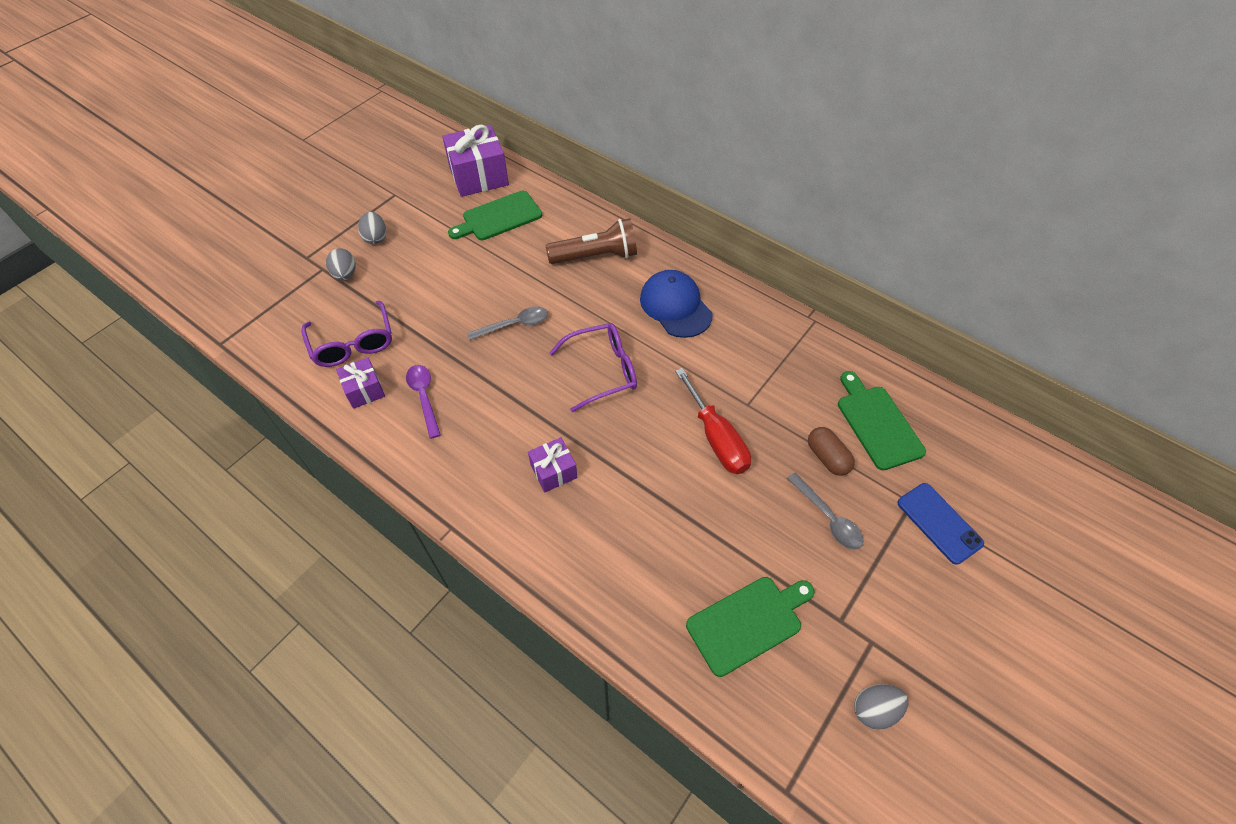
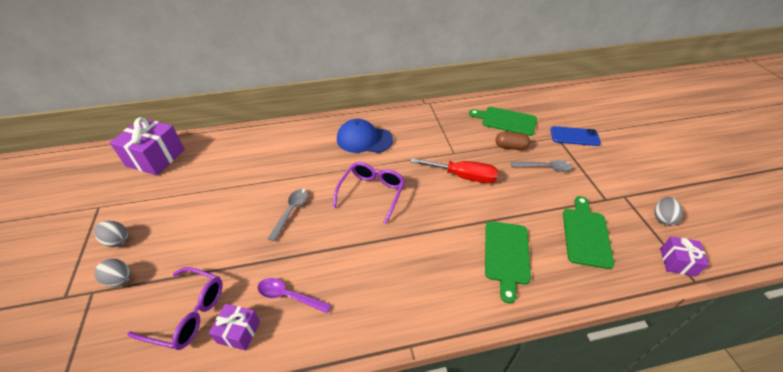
camera: 50 degrees left, 10 degrees down
green cutting board [448,191,542,240] -> green cutting board moved to [485,221,531,303]
purple gift [528,437,577,492] -> purple gift moved to [660,236,709,277]
brown flashlight [546,218,637,264] -> none

